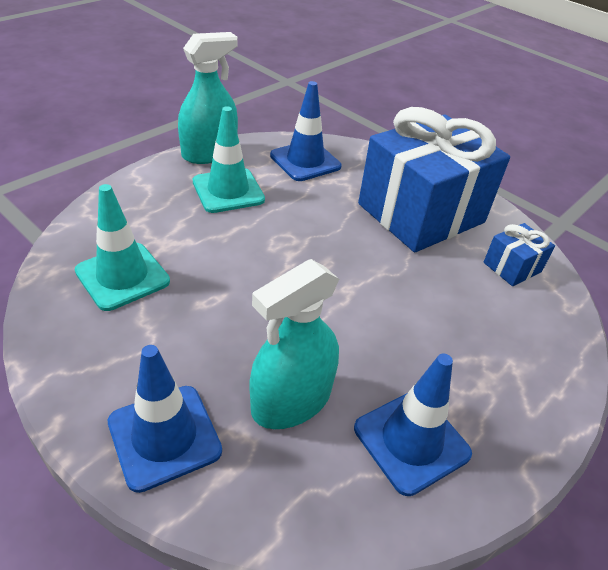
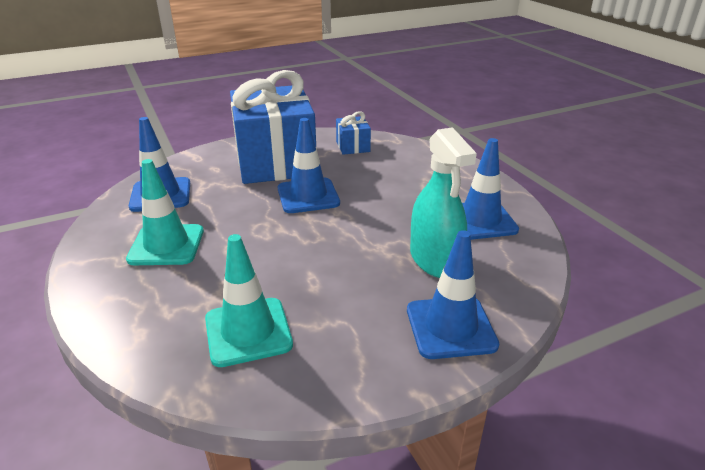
camera: 65 degrees left, 10 degrees down
turquoise spray bottle [178,32,238,164] -> none
none -> blue traffic cone [278,118,340,213]

